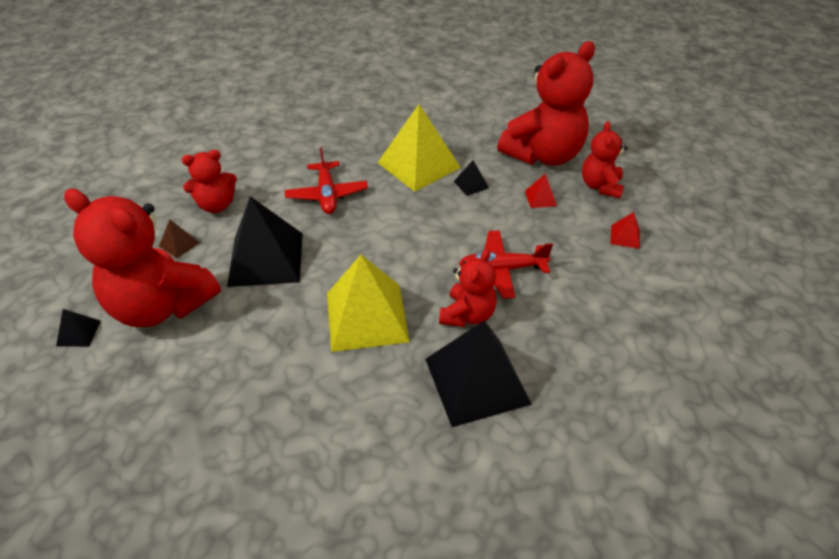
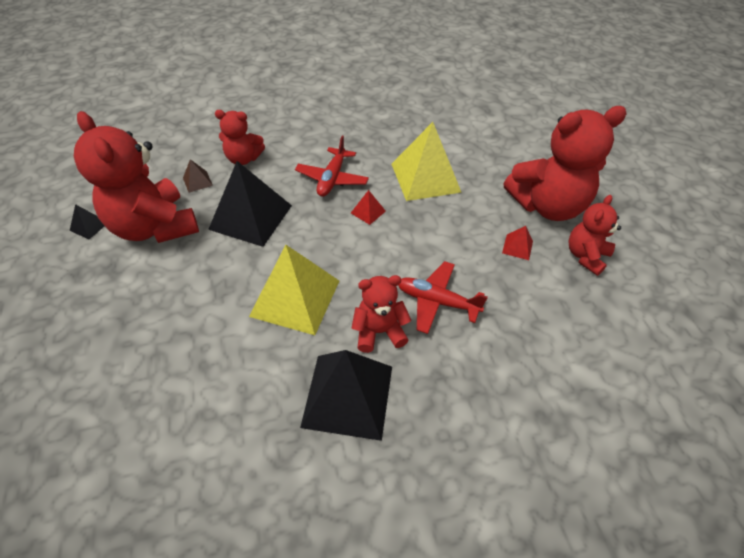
camera: 25 degrees right, 5 degrees up
red teddy bear [439,249,497,327] -> red teddy bear turned 150 degrees counterclockwise [352,275,411,353]
black pyramid [454,160,489,196] -> none
red pyramid [610,212,640,249] -> red pyramid moved to [351,190,386,225]

